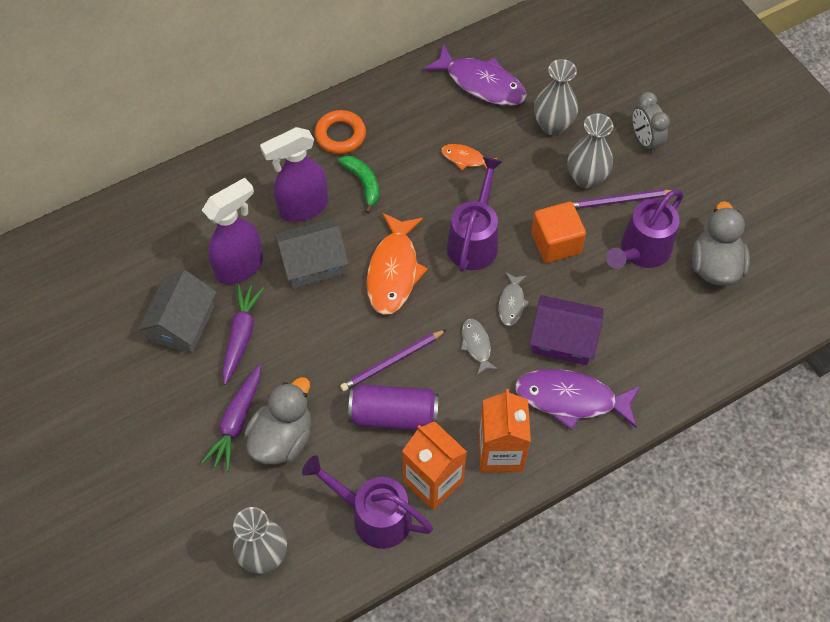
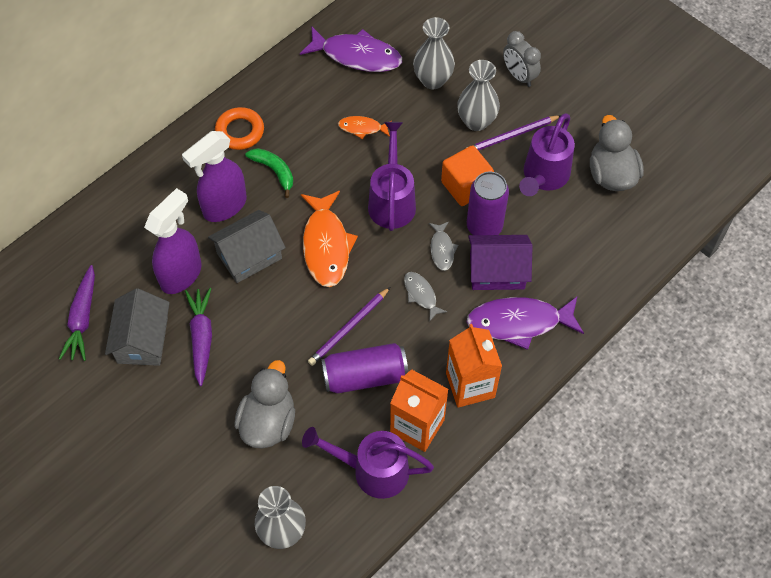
camera: 15 degrees left, 0 degrees up
purple carrot [201,365,261,471] -> purple carrot moved to [59,265,95,361]
none -> purple can [467,172,509,235]

